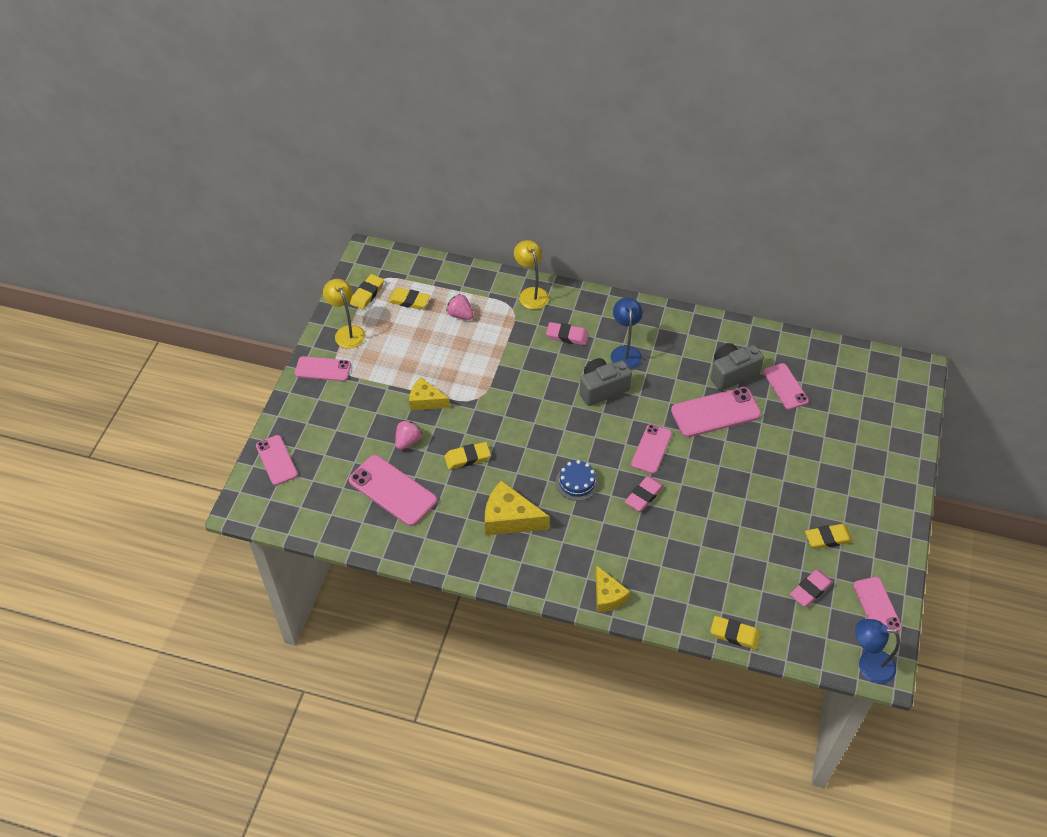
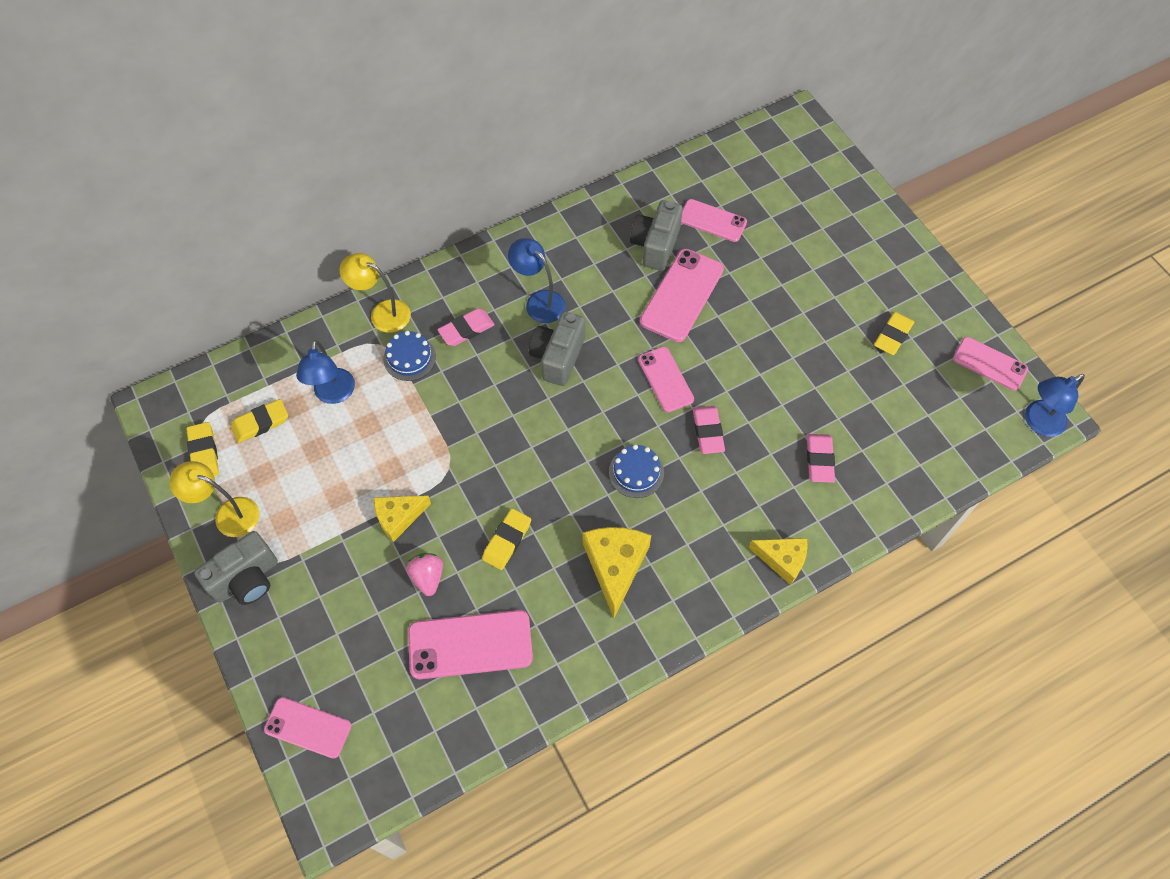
camera: 45 degrees left, 10 degrees up
pink phone [295,356,351,381] -> grey camera [194,531,278,605]
pink strawberry [446,294,474,320] -> blue lamp [296,340,355,404]
yellow cheese [485,480,550,536] -> yellow cheese turned 120 degrees clockwise [583,527,651,618]
yellow eraser [710,616,761,650] -> none
pink eraser [790,570,833,607] -> pink eraser moved to [807,434,835,483]
none -> blue cake [383,331,436,381]

